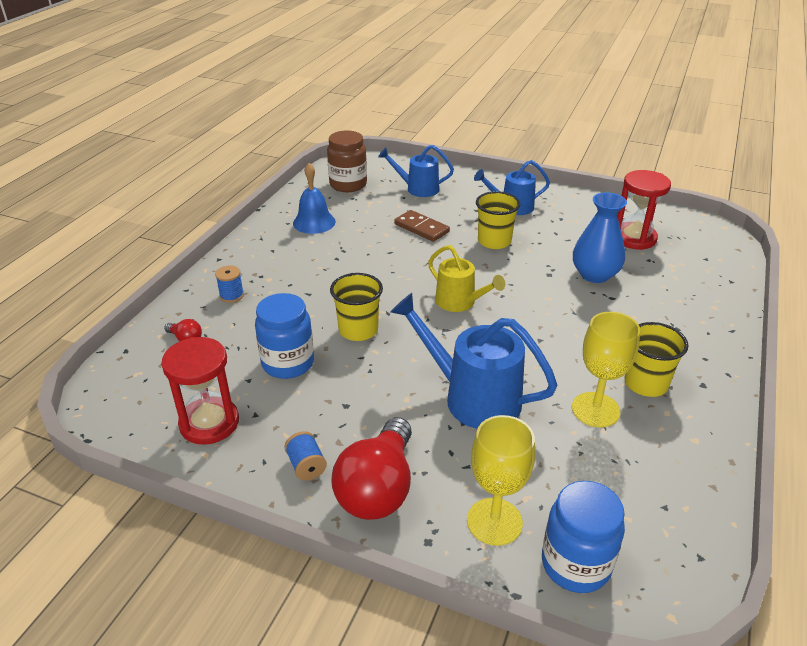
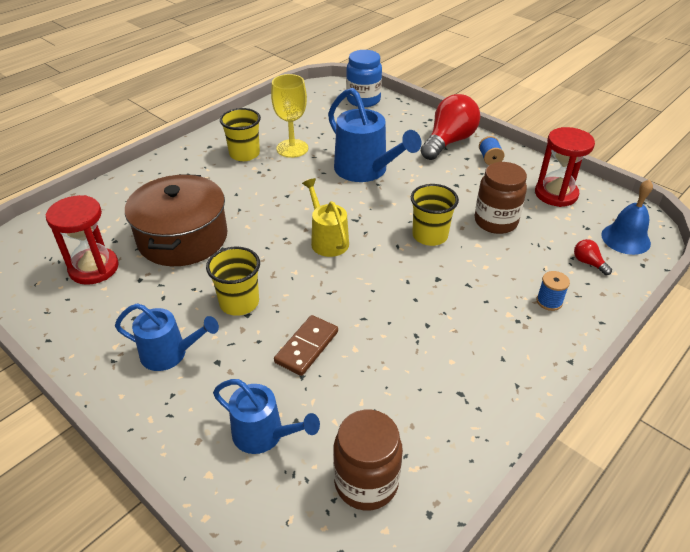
camera: 160 degrees left, 5 degrees up
blue jar [255,293,314,379] -> brown jar [475,162,527,234]
blue bell [293,163,336,234] -> blue bell moved to [601,179,653,255]
brown domino [394,210,450,242] -> brown domino turned 60 degrees clockwise [274,315,338,376]
yellow goblet [467,415,535,546] -> none
blue vase [573,192,627,283] -> brown pot [125,174,228,266]

